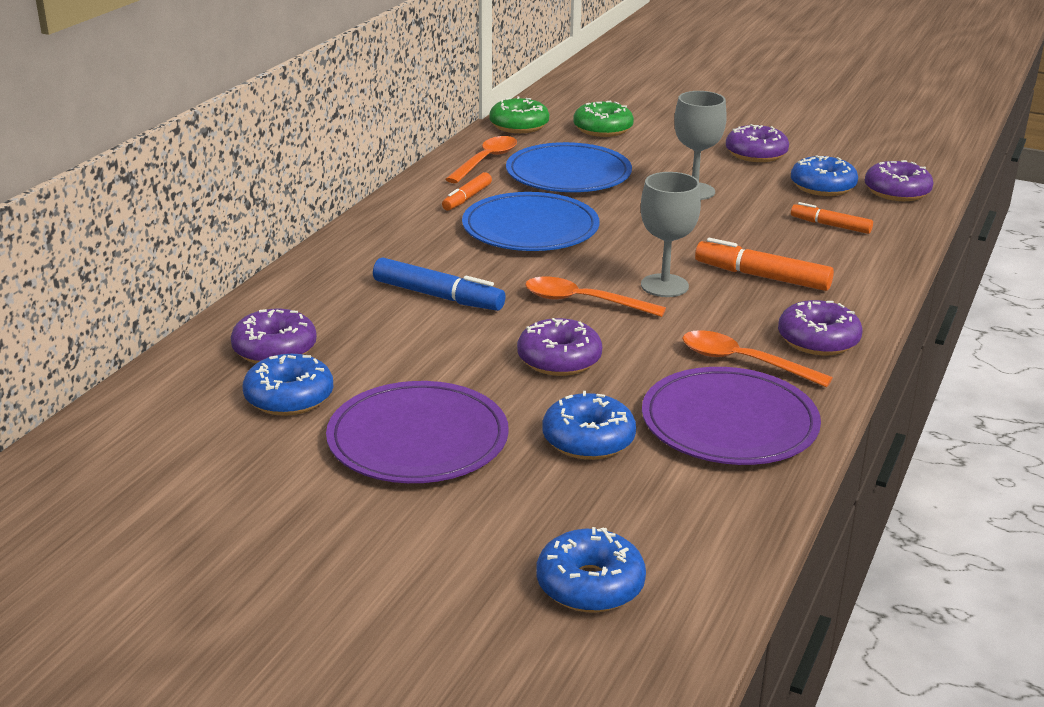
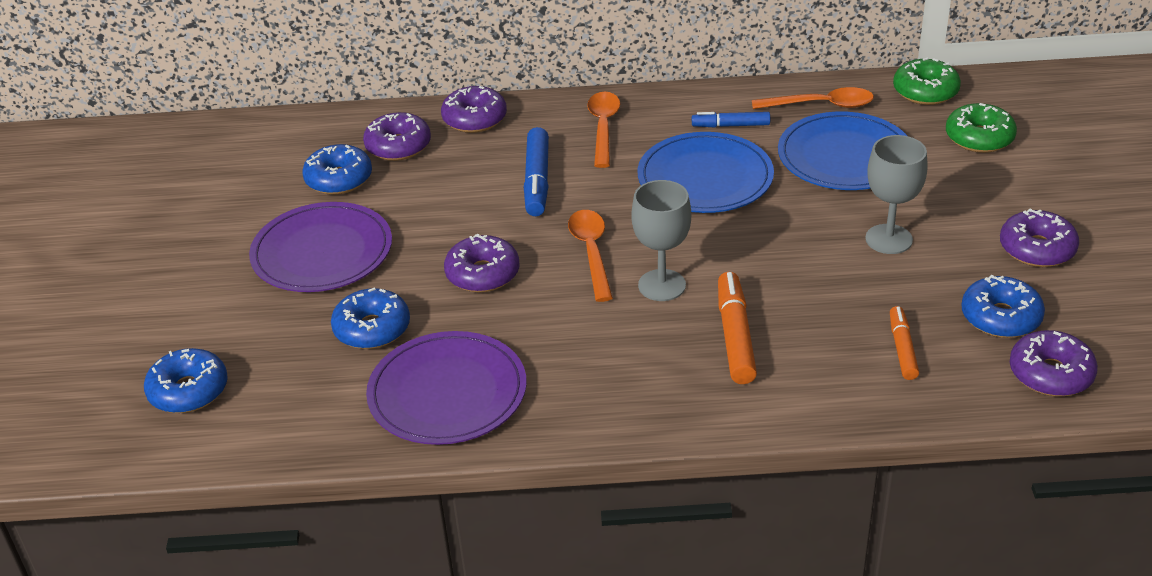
camera: 65 degrees right, 10 degrees up
orange marker [442,172,492,210] -> blue marker [692,112,770,128]
orange spoon [682,330,833,388] -> orange spoon moved to [587,92,620,168]
purple donut [778,300,862,355] -> purple donut moved to [441,86,507,133]

